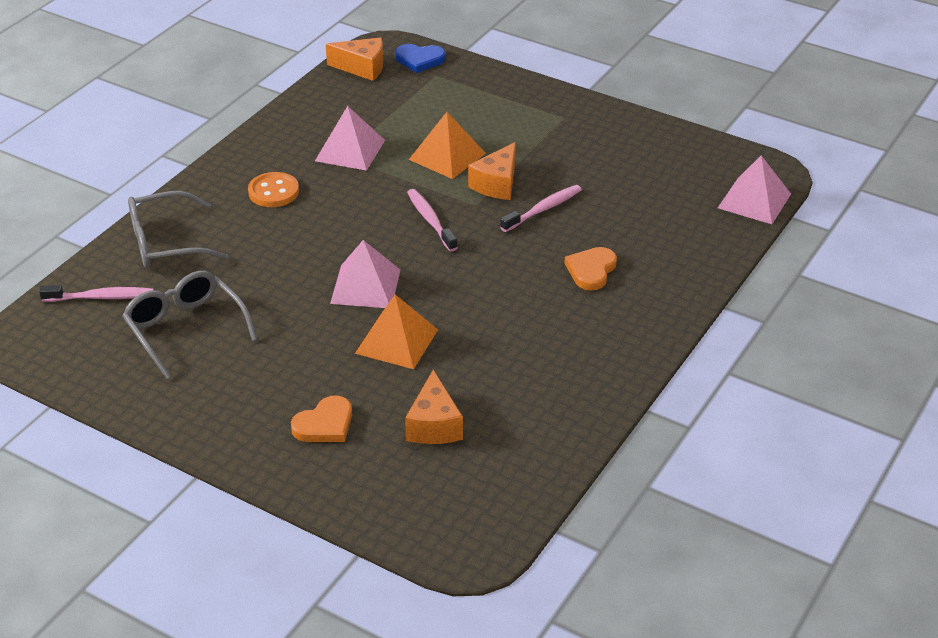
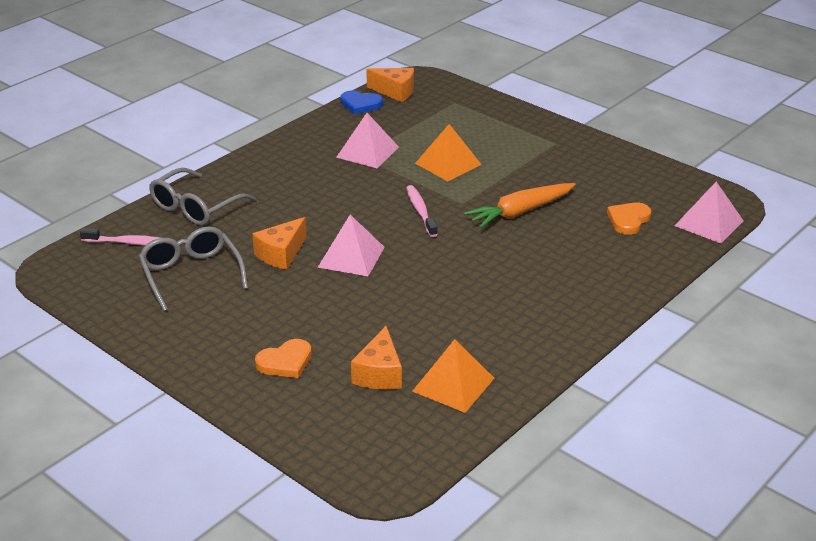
camera: 10 degrees right, 5 degrees down
grey glasses [128,191,229,268] -> grey glasses turned 45 degrees counterclockwise [149,168,256,226]
orange button [248,172,299,207] -> none
orange pyramid [355,295,438,369] -> orange pyramid moved to [412,339,494,413]
blue heart [395,44,445,73] -> blue heart moved to [340,90,383,114]
orange cheese [468,142,516,200] -> orange cheese moved to [252,217,307,270]
pink toothbrush [500,185,582,232] -> orange carrot [464,183,576,228]
orange heart [564,247,617,290] -> orange heart moved to [607,203,652,235]

